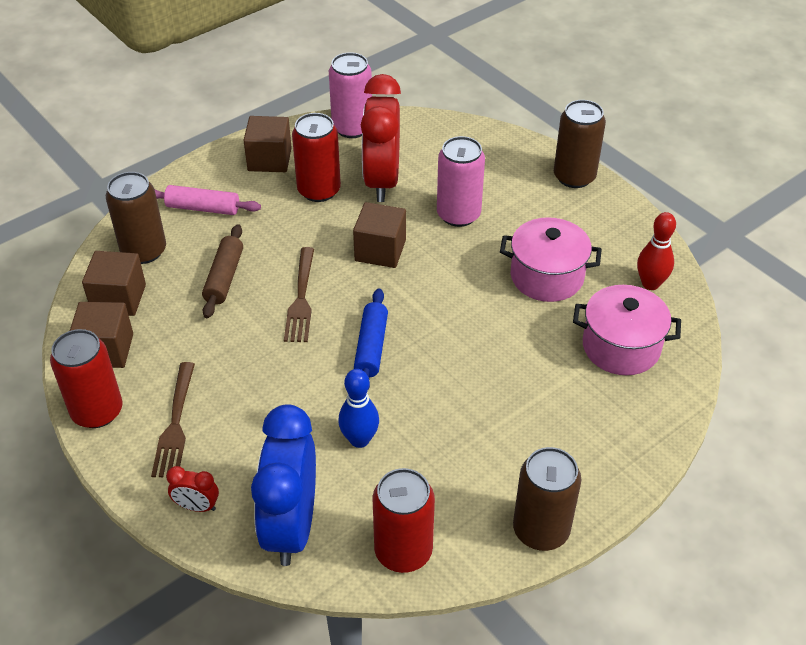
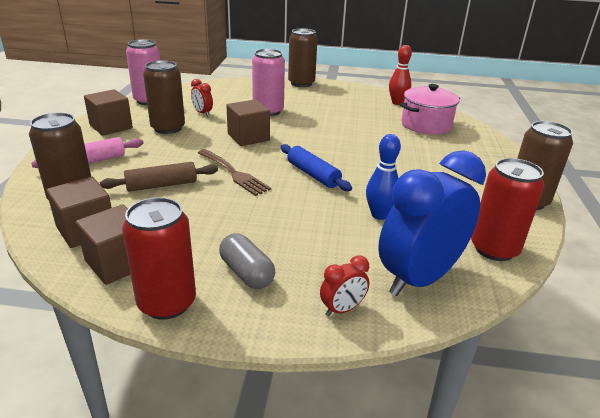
camera: 45 degrees left, 15 degrees down
brown fork [151,362,195,477] -> grey capsule [219,233,275,289]
brown rolling pin [202,224,243,318] -> brown rolling pin turned 75 degrees counterclockwise [100,162,218,192]
blue clock [251,404,316,566] -> blue clock turned 90 degrees clockwise [378,150,486,296]
red can [292,113,341,202] -> brown can [143,60,185,134]
red clock [361,74,401,202] -> red clock [191,79,213,117], size x0.42
pink pot [500,217,602,302] -> none

